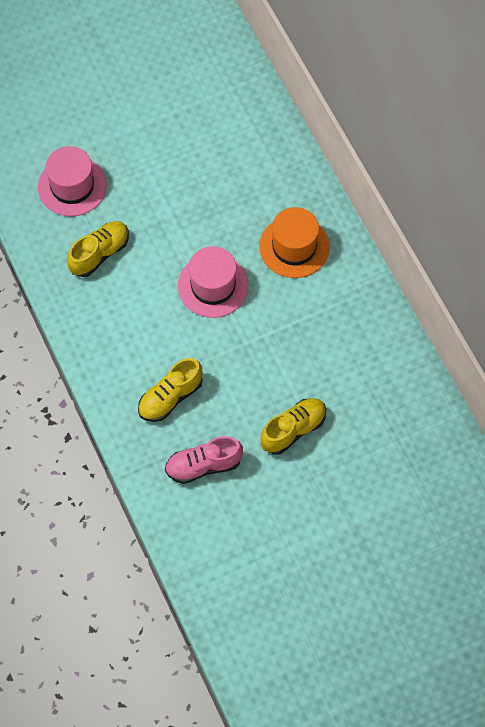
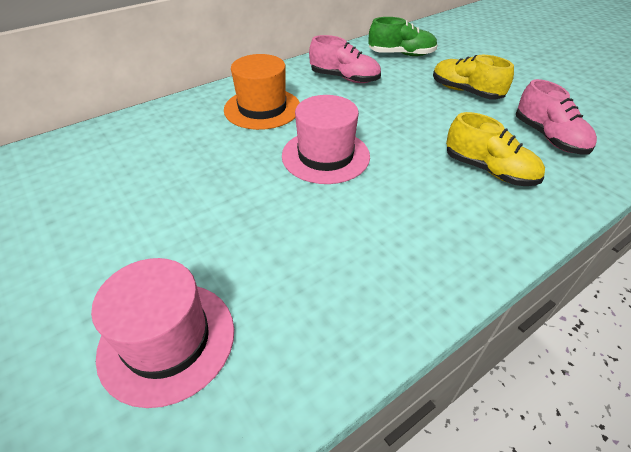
camera: 100 degrees left, 20 degrees down
yellow shoe [67,221,129,277] -> none
none -> pink shoe [309,35,381,83]
none -> green shoe [369,17,438,56]

